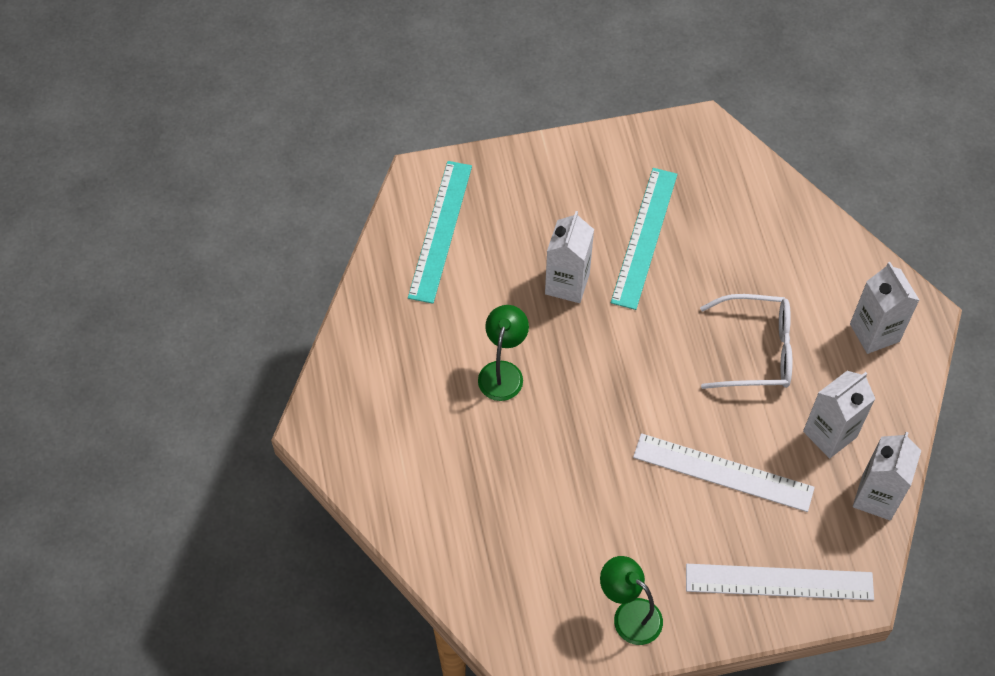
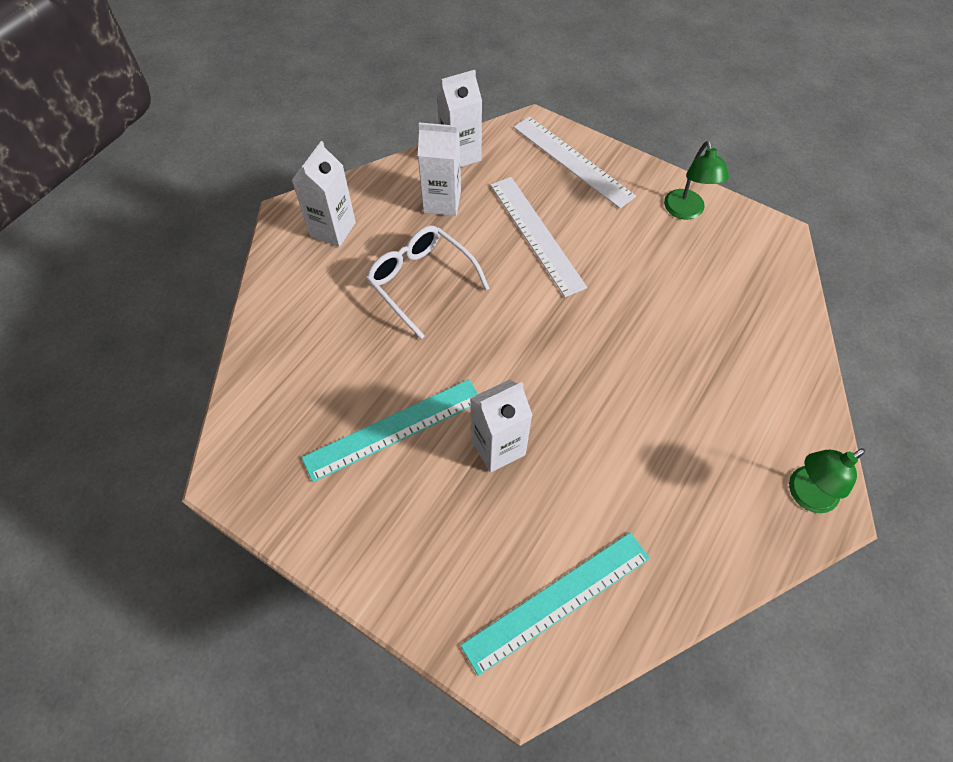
camera: 135 degrees left, 0 degrees up
green lamp [478,305,529,401] -> green lamp moved to [789,448,865,513]

